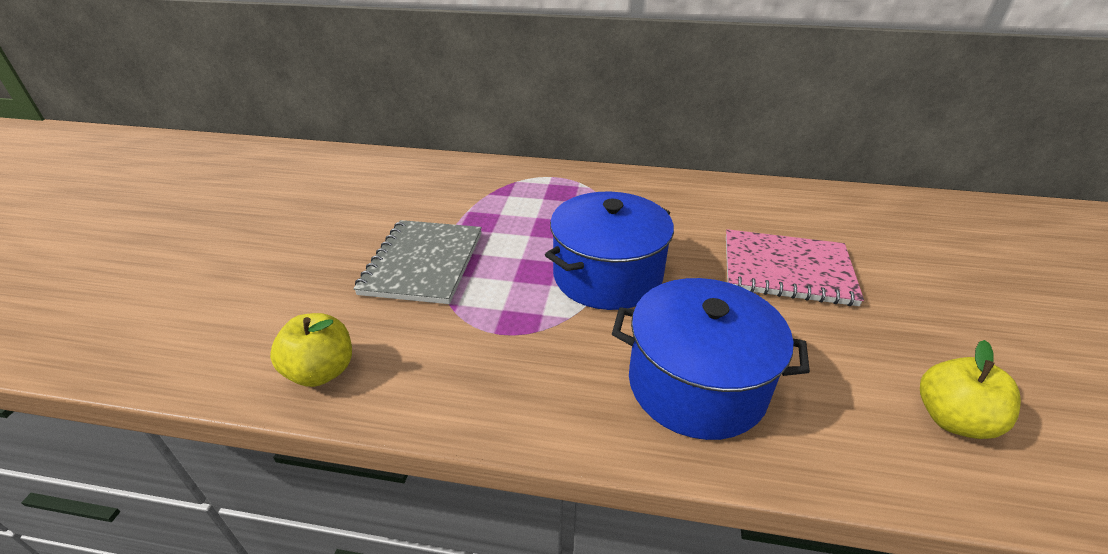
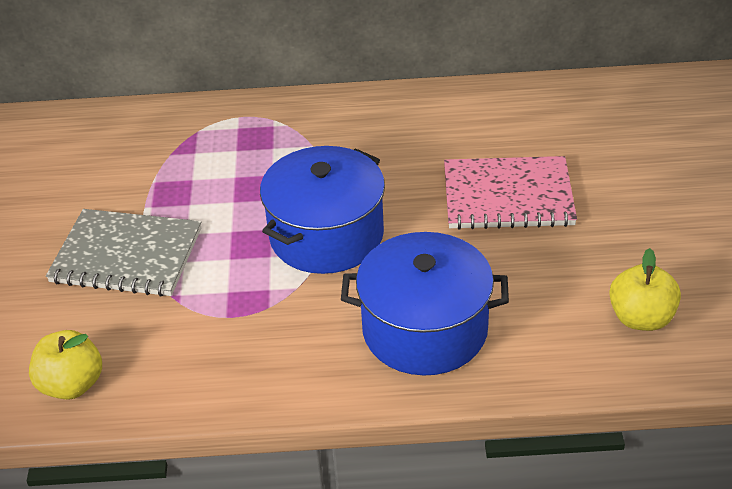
camera: 10 degrees left, 5 degrees up
grey notebook [353,220,482,304] -> grey notebook turned 75 degrees counterclockwise [46,209,201,297]

